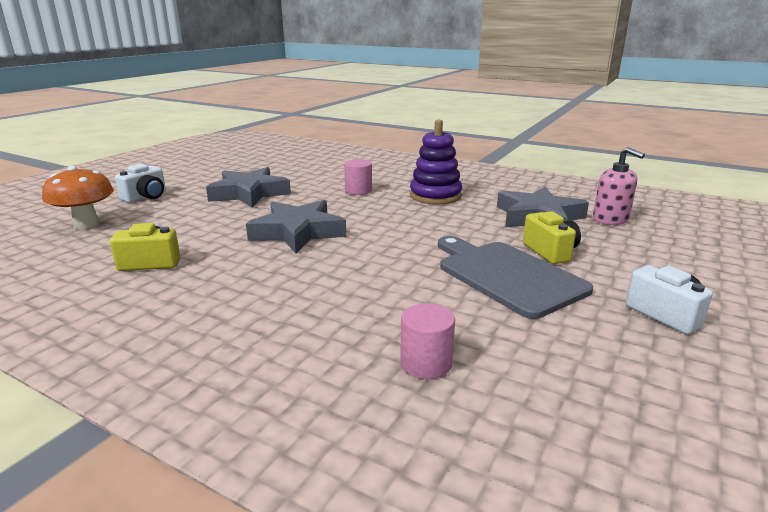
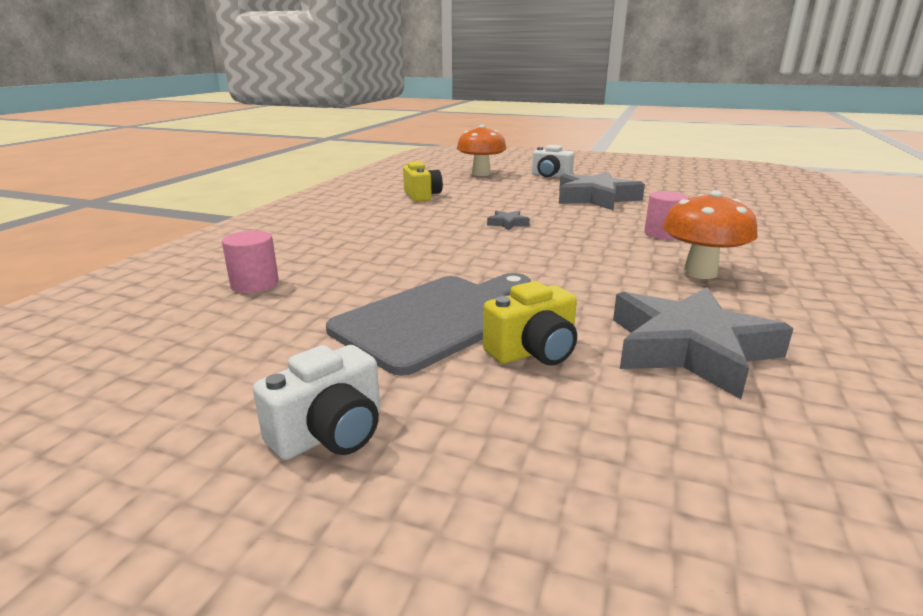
camera: 80 degrees right, 0 degrees up
grey star [246,200,346,253] -> grey star [487,210,530,230], size x0.42
purple stacking toy [410,120,462,204] -> orange mushroom [662,190,758,279]
pink soap dispenser [593,147,645,225] -> none

